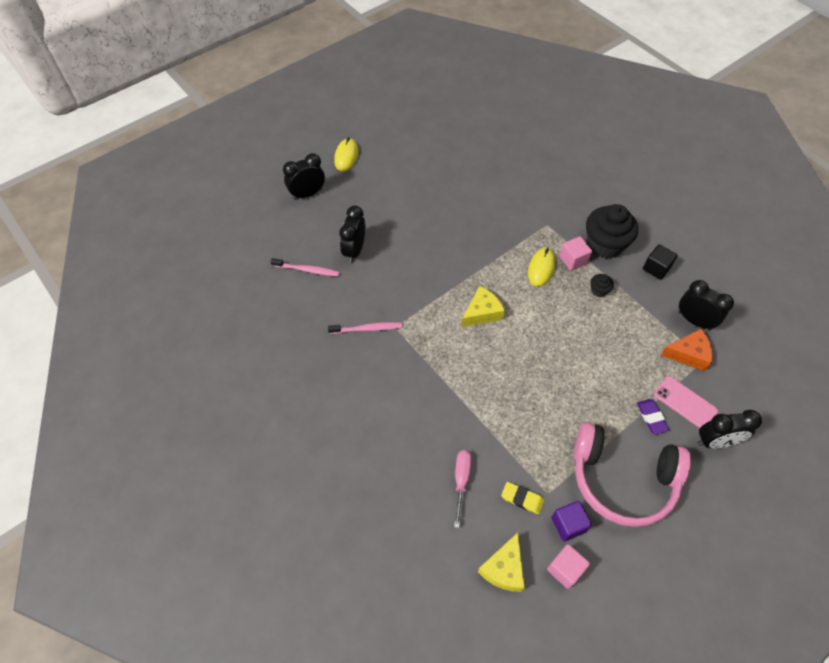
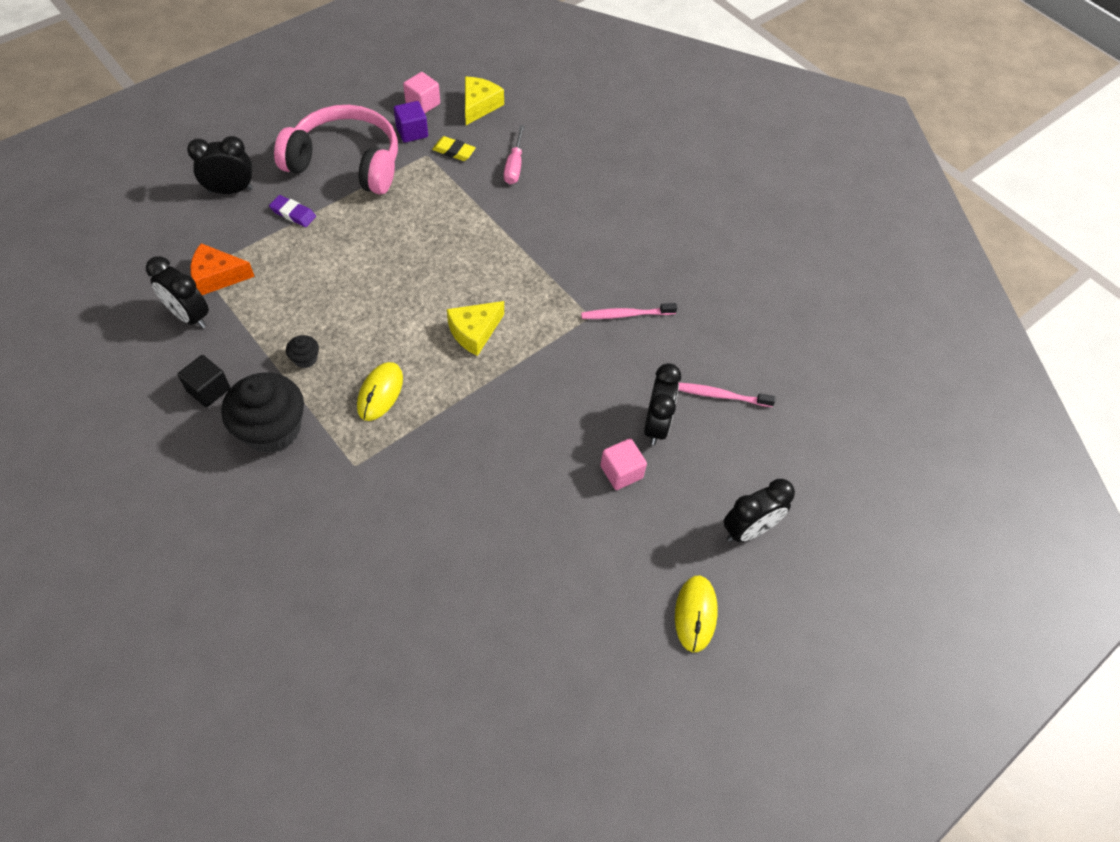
camera: 175 degrees right, 0 degrees up
pink cube [559,236,592,271] -> pink cube moved to [600,438,647,490]
purple eraser [637,399,669,434] -> purple eraser turned 45 degrees counterclockwise [269,195,316,227]
pink phone [654,376,718,428] -> none

